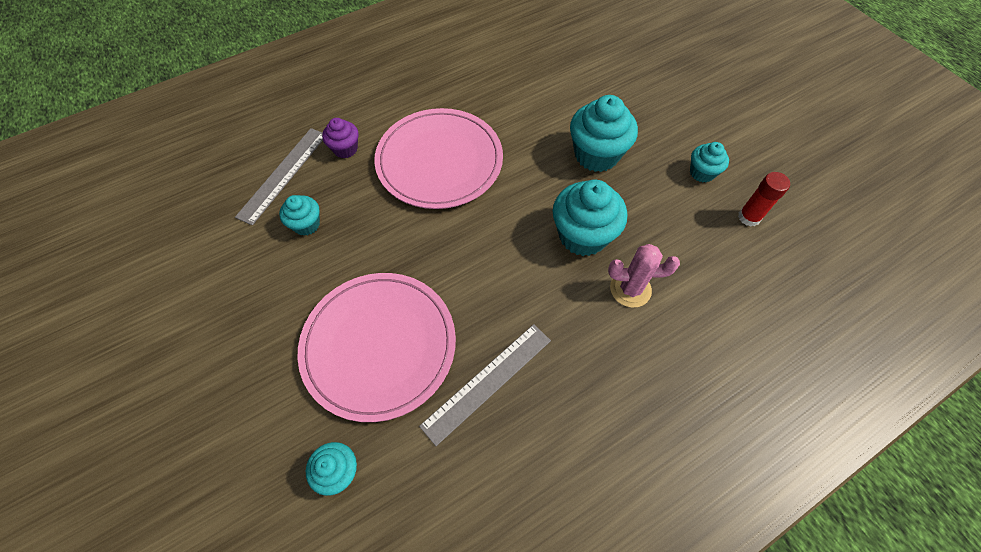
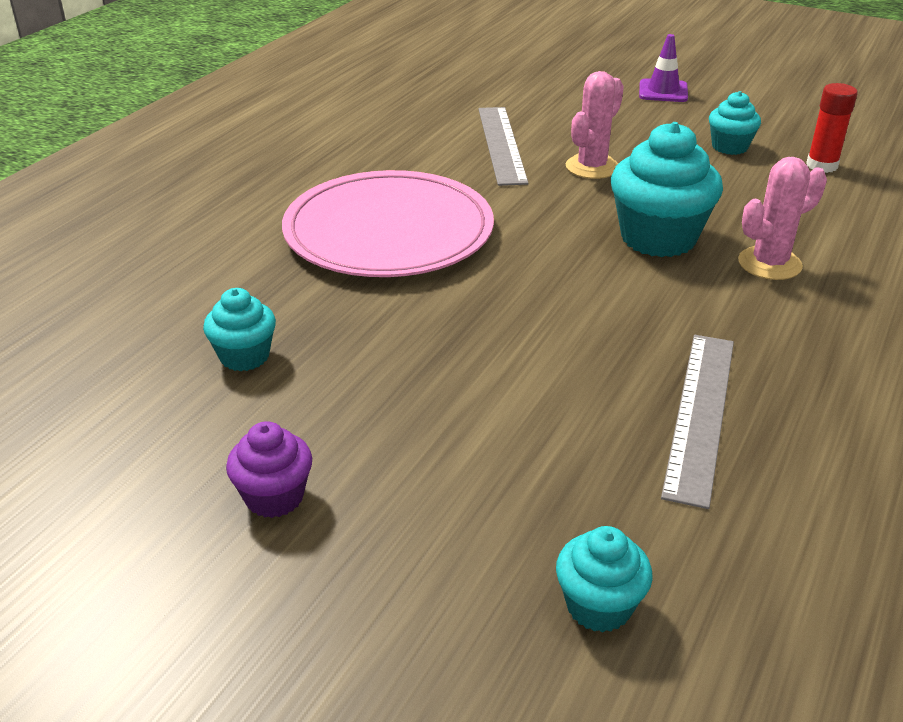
camera: 30 degrees left, 25 degrees down
grey ruler [235,128,323,225] -> grey ruler moved to [478,107,529,186]
pink plate [298,273,456,422] -> none
purple cupcake [322,118,359,158] -> purple cupcake moved to [226,421,312,518]
turquoise cupcake [570,95,638,172] -> pink cactus [566,71,624,179]
none -> purple traffic cone [639,34,688,102]

